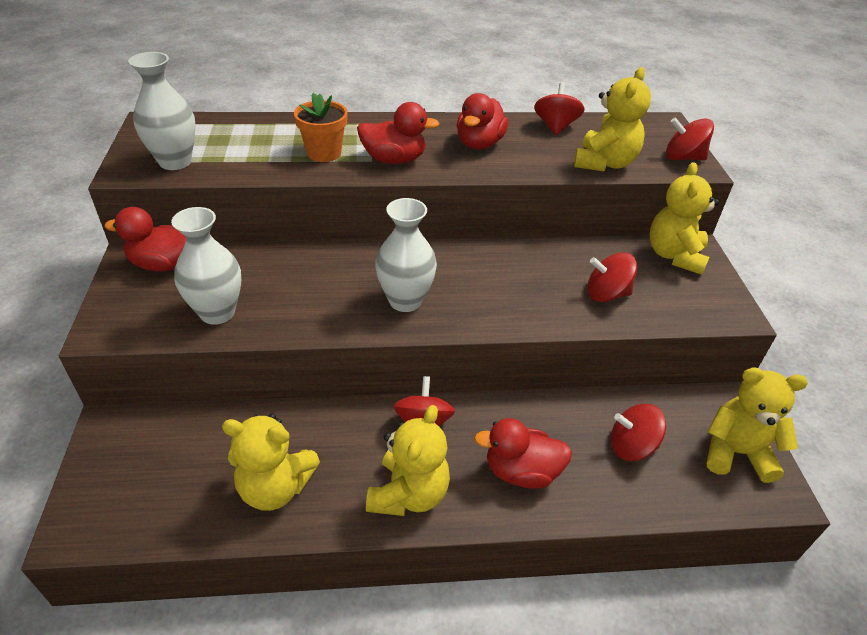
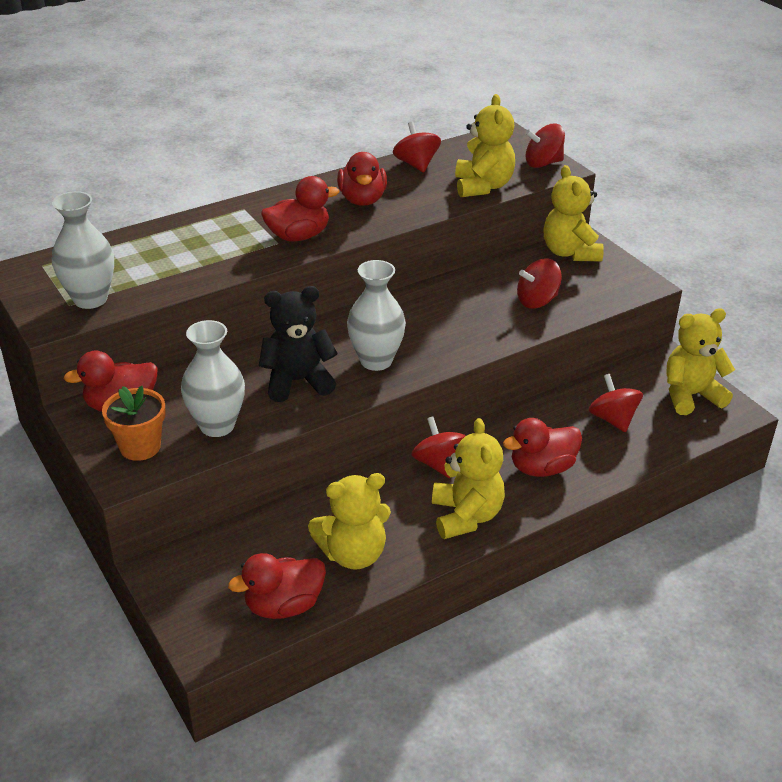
camera: 25 degrees left, 5 degrees down
orange flower pot [294,93,348,162] -> orange flower pot moved to [102,386,166,461]
red spinning top [611,404,666,461] -> red spinning top turned 90 degrees clockwise [589,374,643,432]
none -> red duck [228,553,326,619]
none -> black teddy bear [259,286,338,402]

